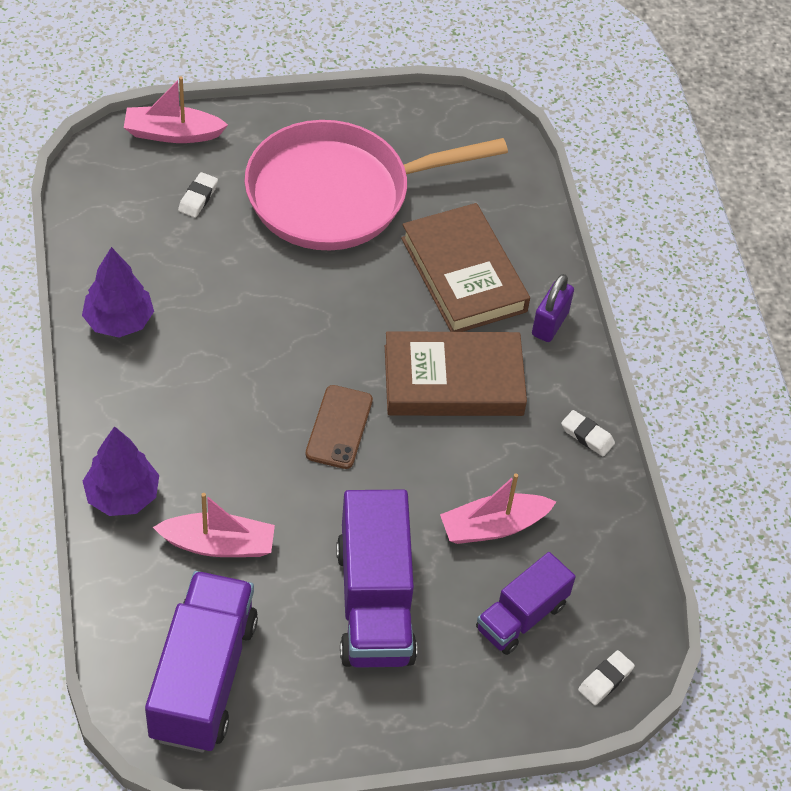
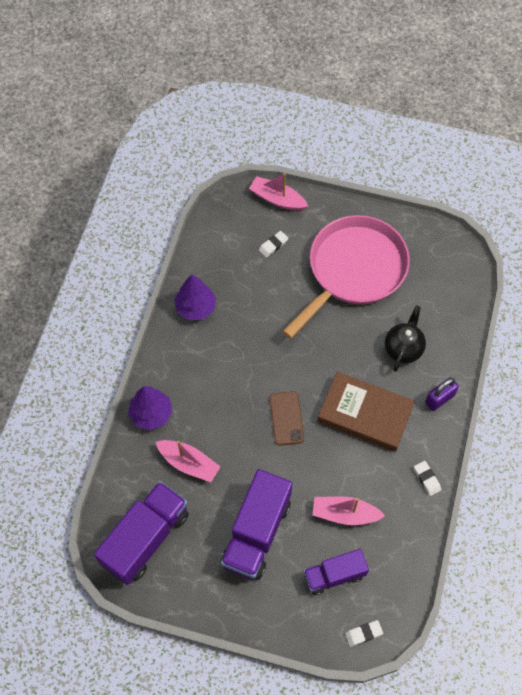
camera: 30 degrees right, 10 degrees up
pink pan [245,120,508,251] -> pink pan turned 120 degrees clockwise [282,215,410,339]
brown phone [306,385,373,469] -> brown phone turned 45 degrees counterclockwise [270,391,304,446]
brown book [401,203,530,332] -> black teapot [385,305,426,372]

